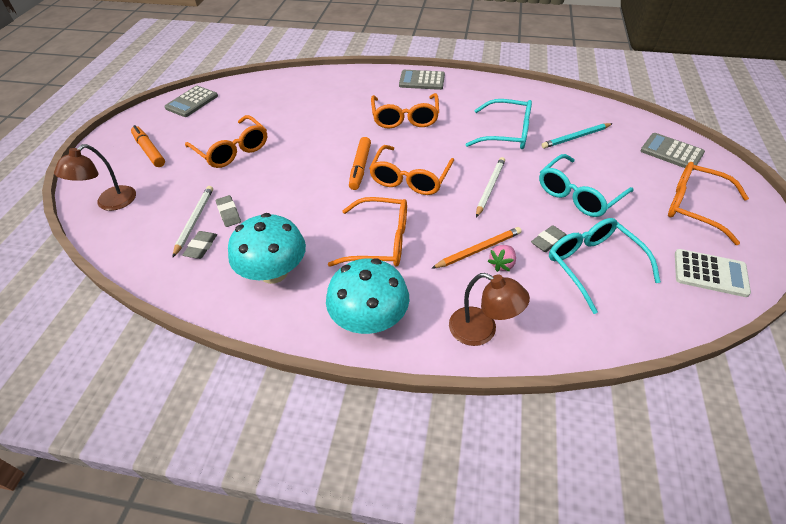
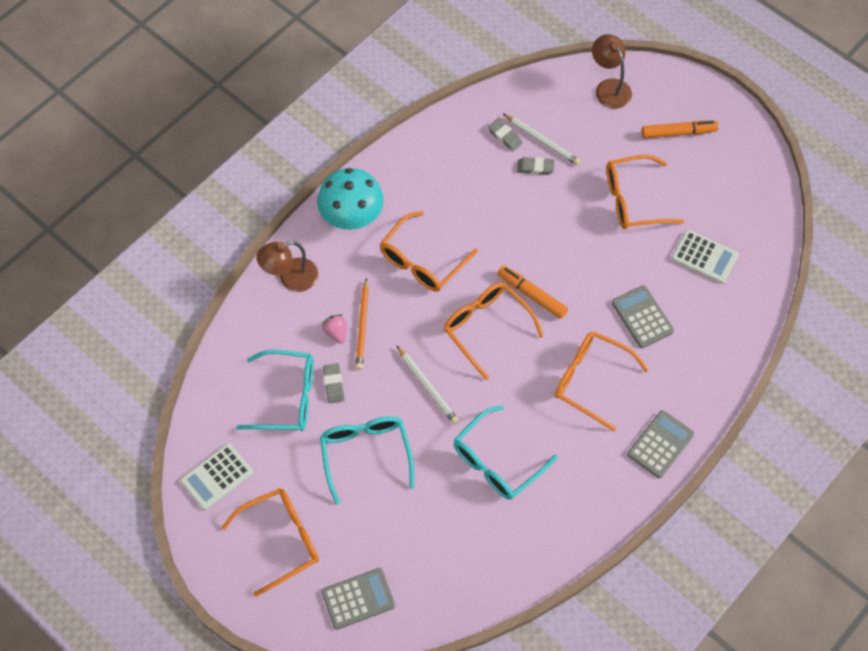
camera: 120 degrees right, 15 degrees up
grey calculator [164,86,218,117] -> grey calculator moved to [612,285,674,348]
turquoise mushroom [228,213,306,284] -> none
turquoise pencil [541,123,613,149] -> none
none -> white calculator [671,230,739,284]

